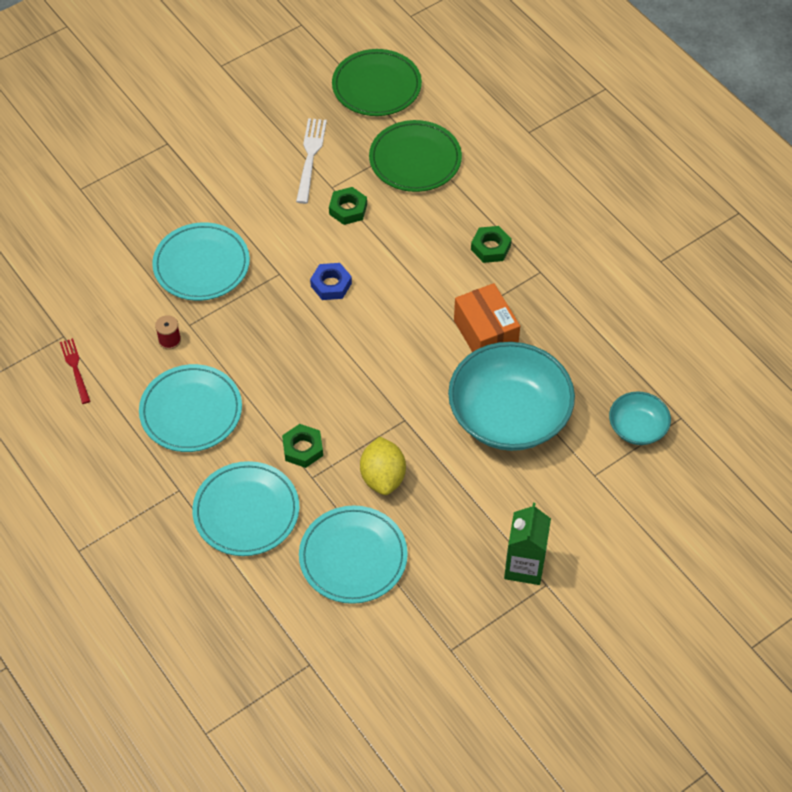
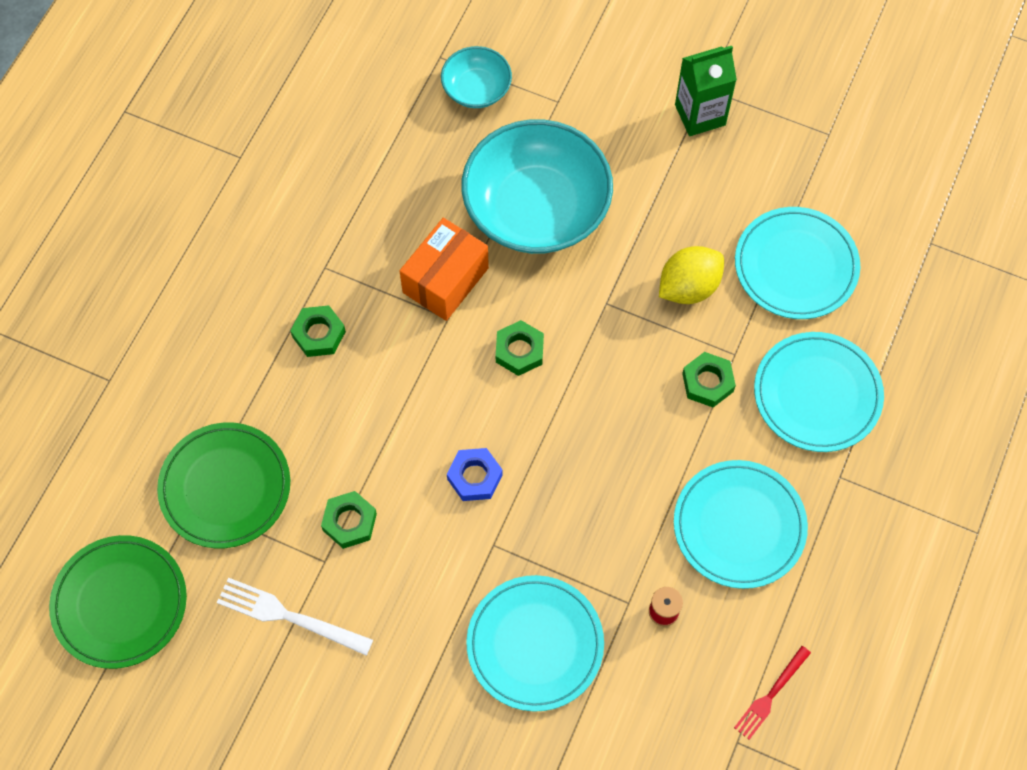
camera: 120 degrees left, 10 degrees up
white fork [296,118,327,204] -> white fork turned 45 degrees clockwise [217,577,373,656]
none -> green nut [496,320,544,376]

